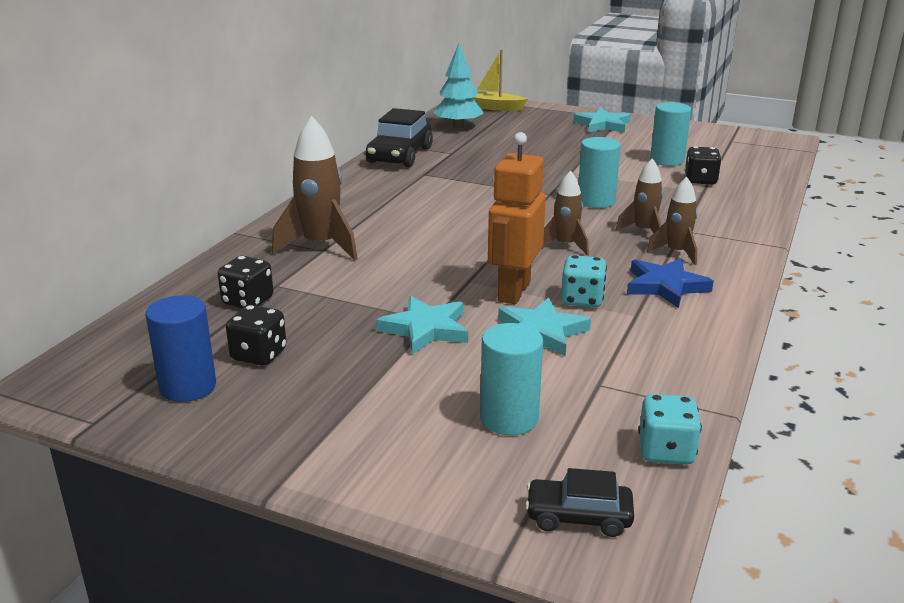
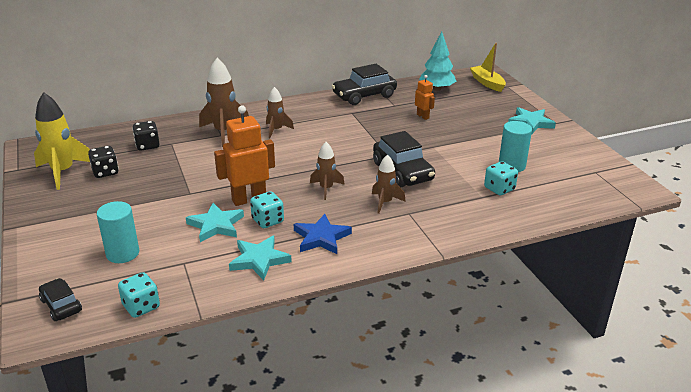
camera: 45 degrees right, 5 degrees up
blue cylinder [146,295,216,402] -> yellow rocket [34,92,90,190]
turquoise star [376,296,468,355] -> turquoise star moved to [229,236,292,280]
turquoise cylinder [578,137,621,208] -> black car [373,131,435,187]
brown rocket [646,177,698,265] -> brown rocket moved to [266,87,294,138]
black dice [685,146,722,185] -> turquoise dice [484,161,518,195]
none -> orange robot [415,75,435,120]

